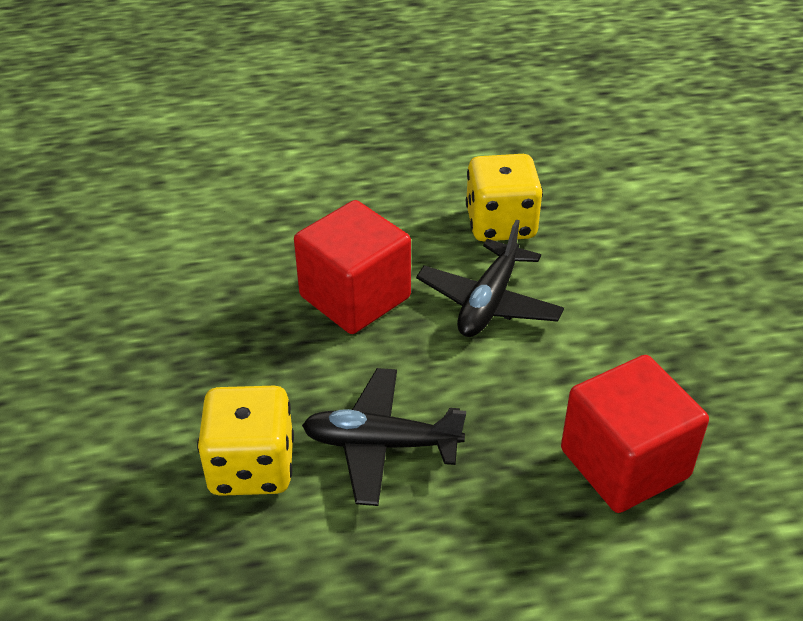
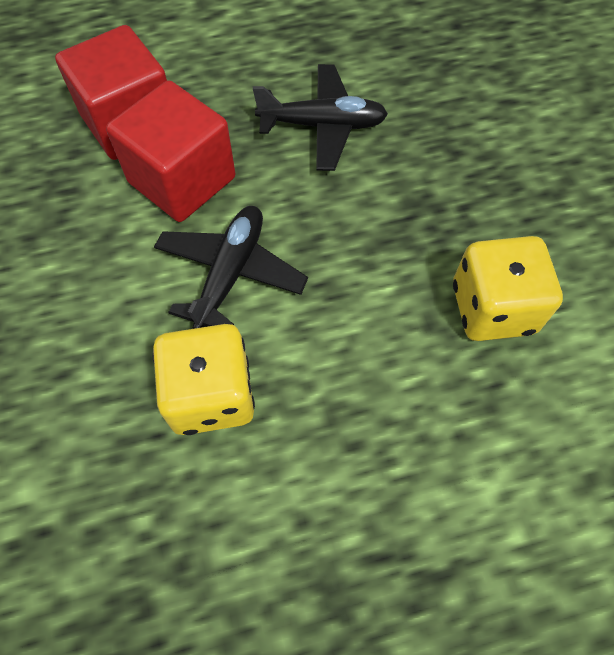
camera: 175 degrees right, 20 degrees up
yellow dice [197,386,294,496] -> yellow dice moved to [453,236,563,341]
red cube [294,200,411,334] -> red cube moved to [106,80,235,222]

